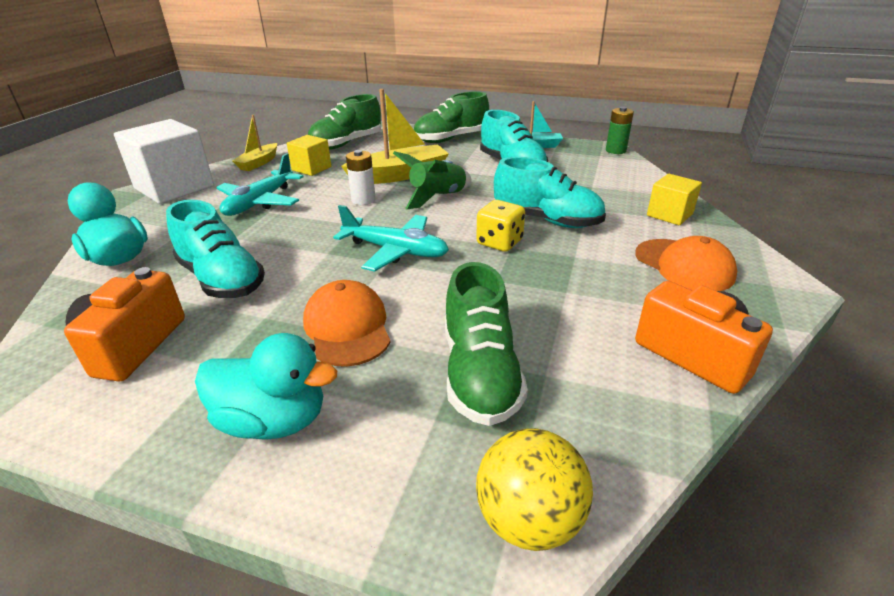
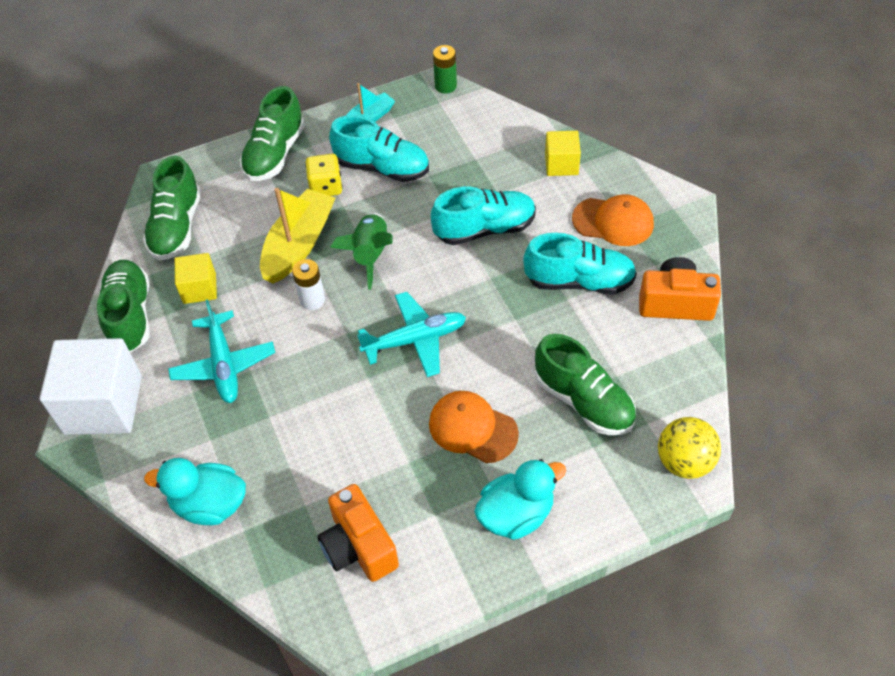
camera: 40 degrees left, 20 degrees up
turquoise shoe [166,200,265,298] -> turquoise shoe moved to [523,233,637,294]
yellow boat [232,115,277,171] -> green shoe [97,260,150,353]
yellow dice [476,200,525,252] -> yellow dice moved to [305,154,343,196]

